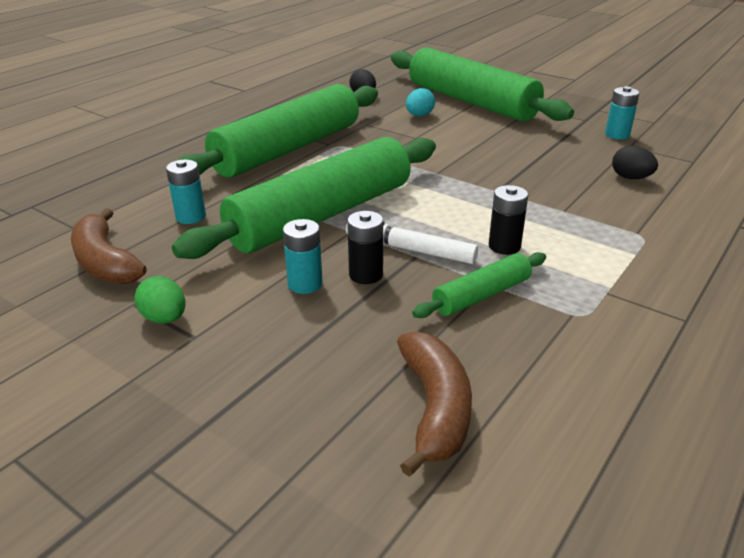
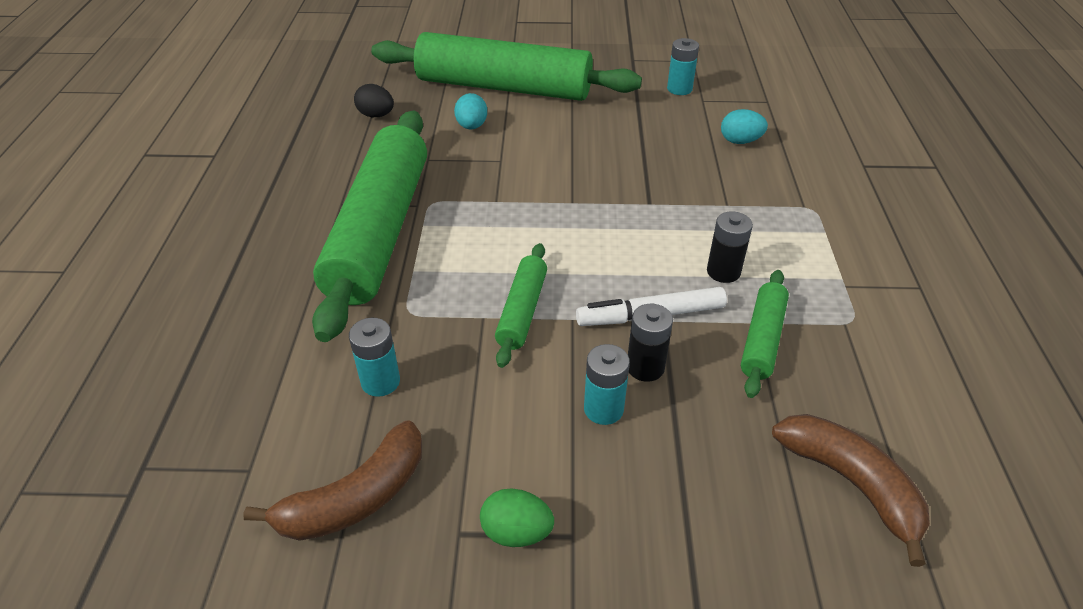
camera: 35 degrees left, 10 degrees up
brown banana [71,208,146,284] -> brown banana turned 60 degrees counterclockwise [243,420,422,541]
green rolling pin [172,137,436,259] -> green rolling pin [495,243,547,368], size x0.45
black egg [612,146,658,179] -> turquoise egg [721,109,768,144]

